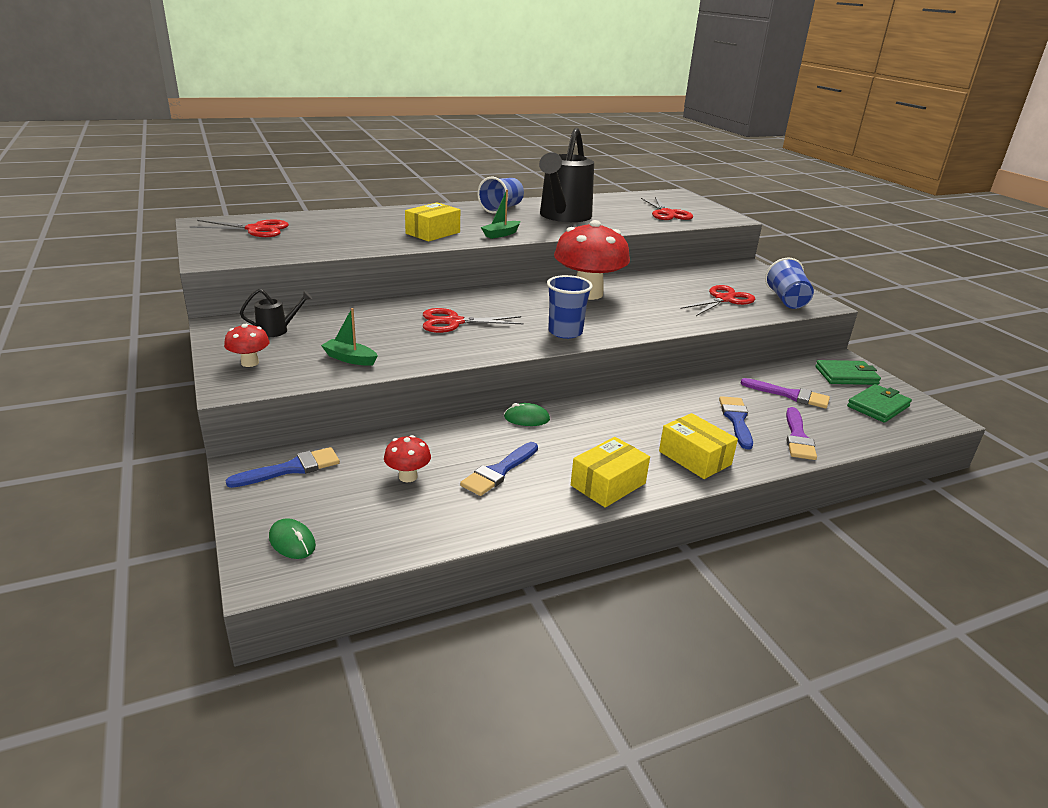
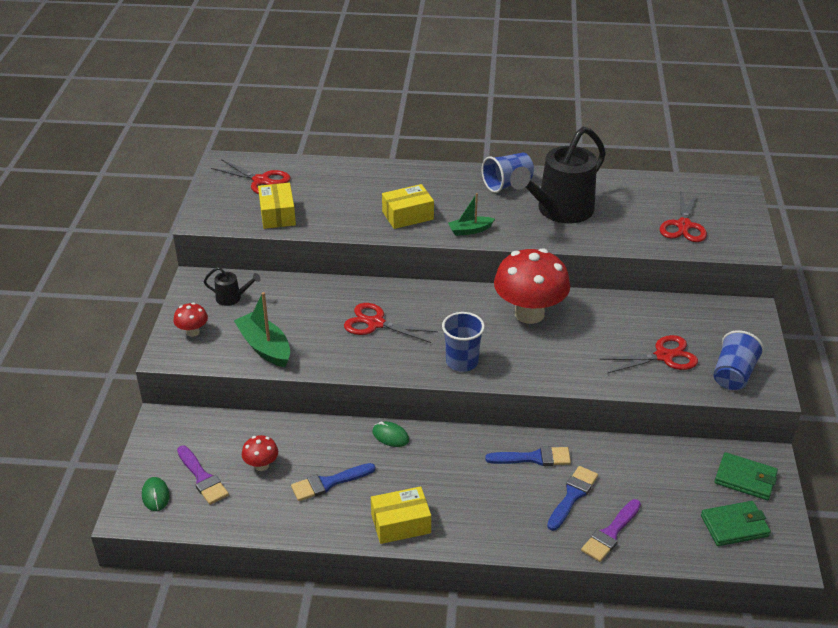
camera: 30 degrees right, 10 degrees up
blue brush [226,447,340,488] -> blue brush moved to [485,446,571,466]
green boat [321,308,378,366] -> green boat [234,292,290,367], size x1.63
yellow box [659,413,738,479] -> yellow box moved to [258,183,296,229]
purple brush [740,378,830,408] -> purple brush moved to [177,445,229,505]

